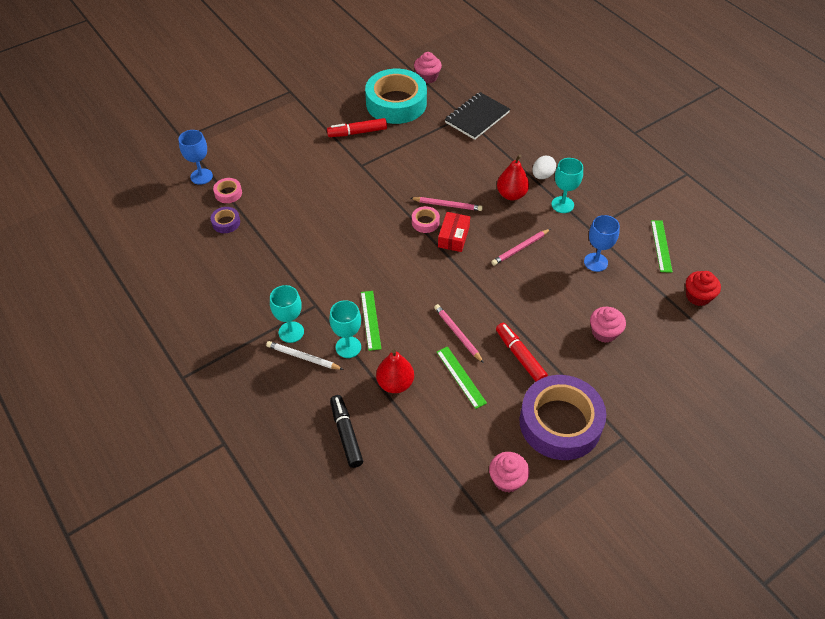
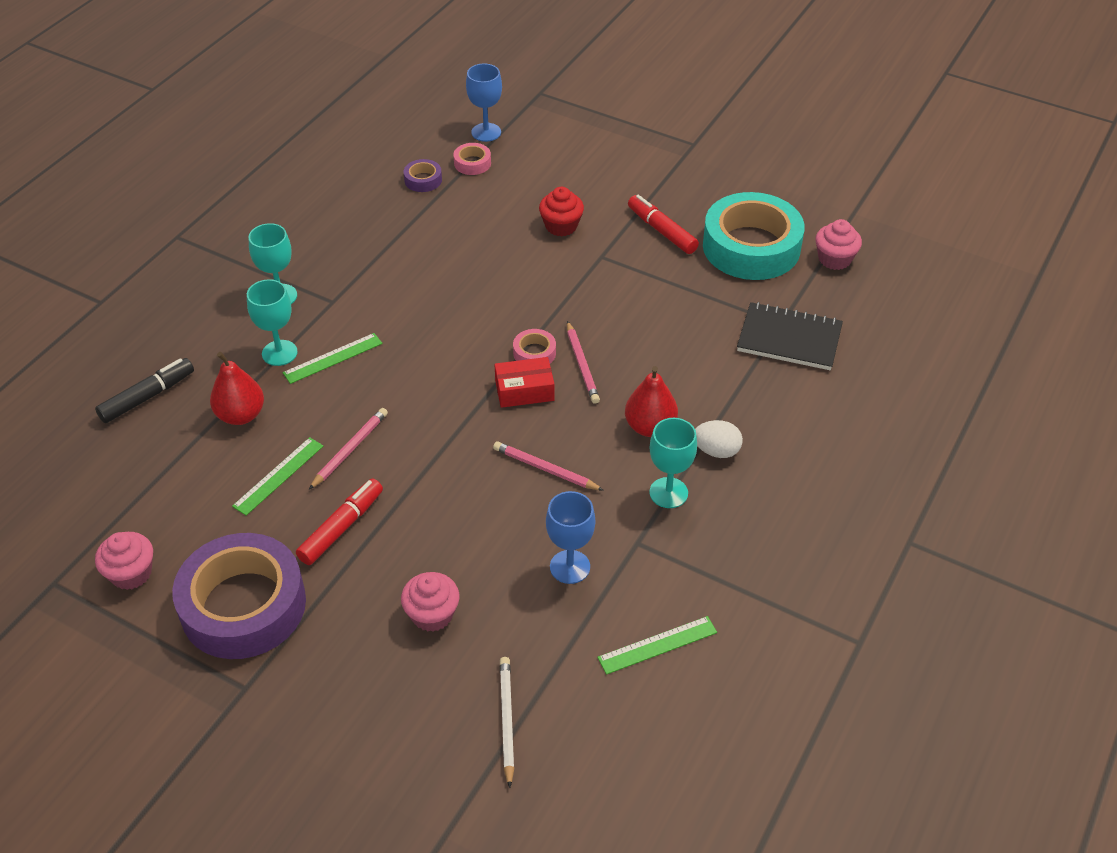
camera: 65 degrees right, 5 degrees down
white pencil [266,341,344,370] -> white pencil moved to [500,657,514,788]
red cupcake [686,271,721,306] -> red cupcake moved to [539,187,584,236]

